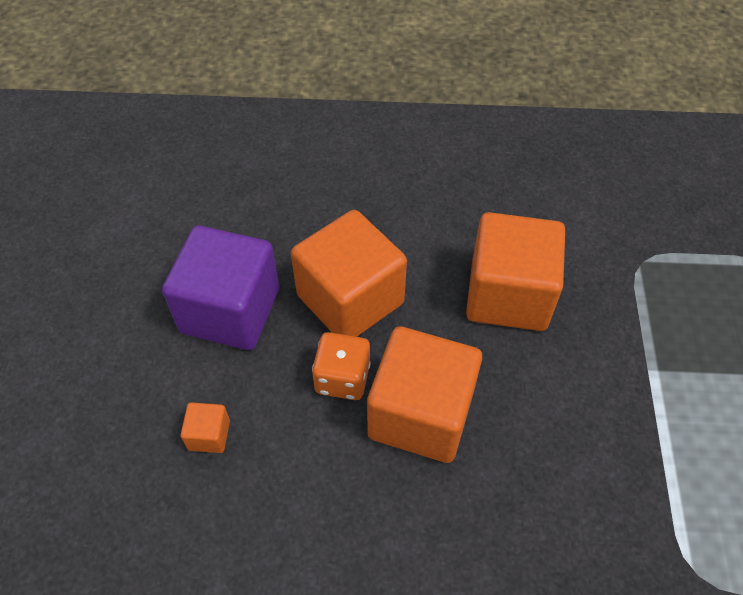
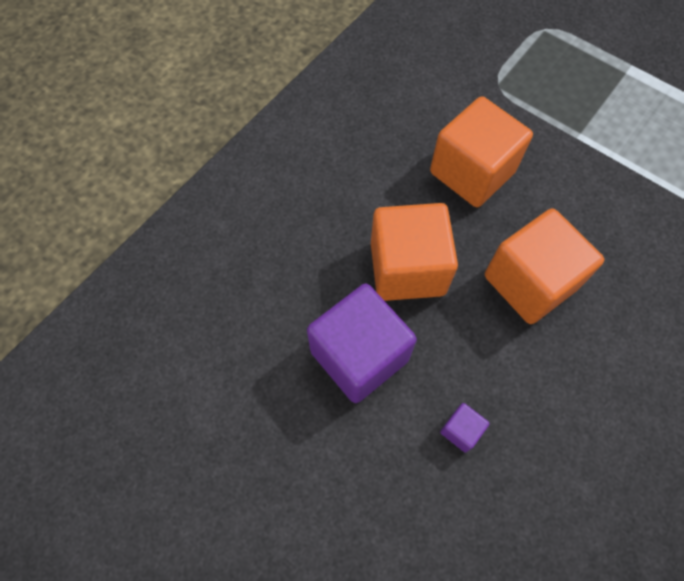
camera: 55 degrees left, 10 degrees up
orange cube [180,402,230,453] -> purple cube [440,403,490,452]
orange dice [312,332,371,400] -> none

